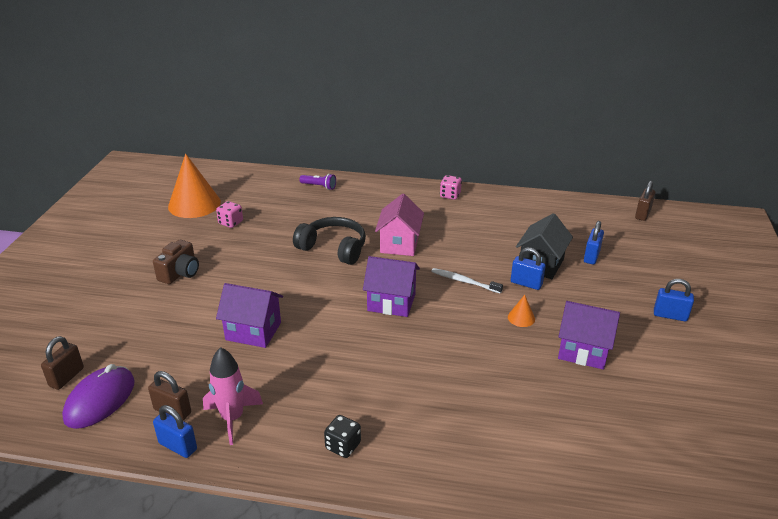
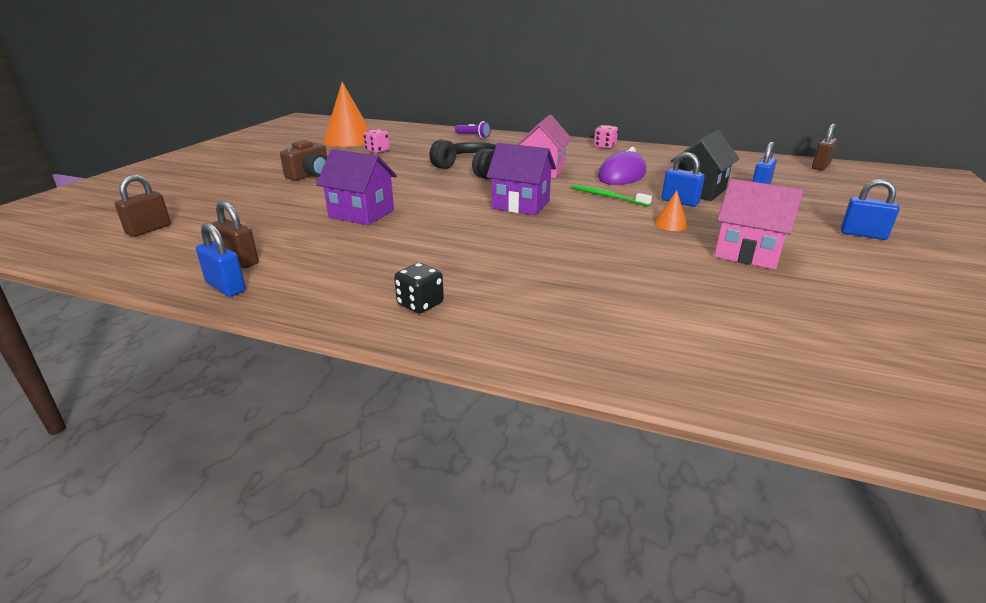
camera: 10 degrees right, 5 degrees down
purple mouse [62,364,135,429] -> purple mouse moved to [598,147,646,185]
pink rocket [203,347,263,445] -> none
white toothbrush [431,268,503,294] -> green toothbrush [572,184,652,206]
purple house [558,301,620,370] -> pink house [714,179,804,269]

